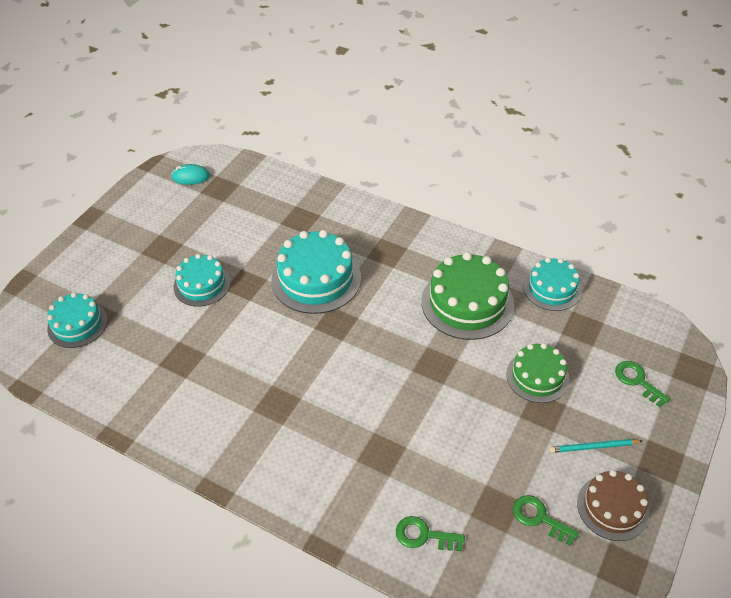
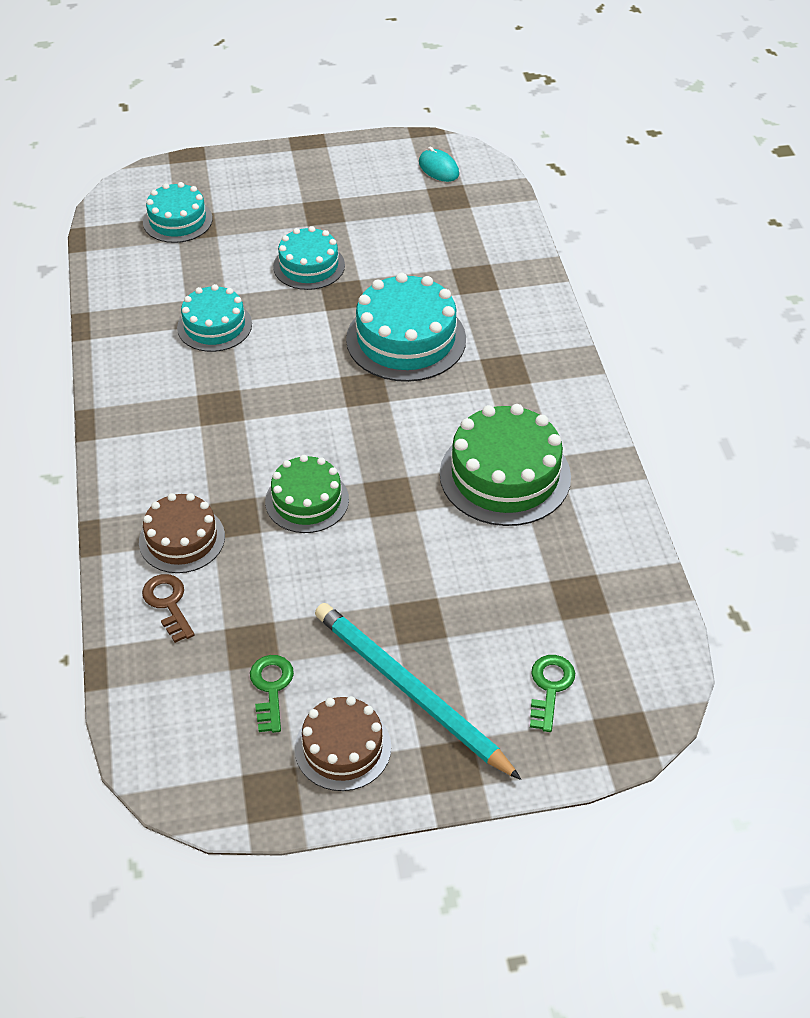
camera: 50 degrees right, 0 degrees up
green key [396,516,465,551] -> brown key [142,574,194,643]
green cake [506,343,570,403] -> green cake moved to [265,455,349,533]
turquoise cake [523,258,582,311] -> turquoise cake moved to [177,284,252,352]
turquoise pencil [549,439,642,453] -> turquoise pencil [315,603,521,780], size x2.12
none -> brown cake [139,493,225,573]

